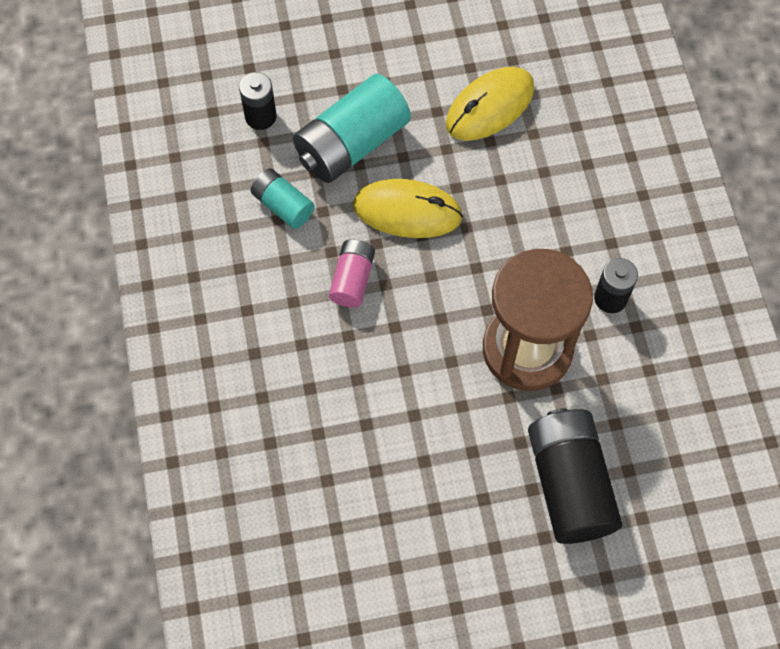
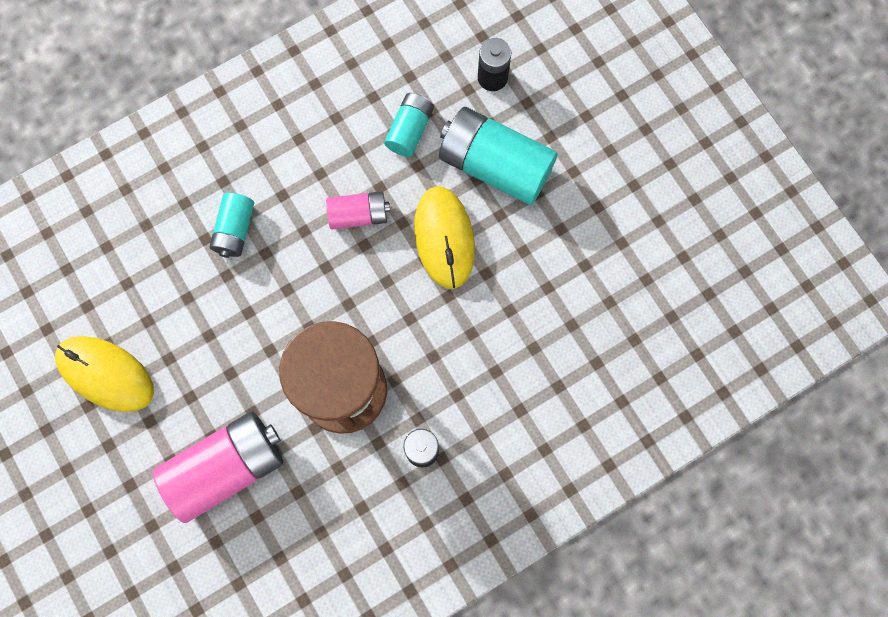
camera: 70 degrees right, 10 degrees up
yellow mouse [446,67,535,141] -> yellow mouse moved to [55,336,154,412]
black battery [528,408,622,544] -> pink battery [153,411,283,523]
none -> turquoise battery [210,193,254,258]

